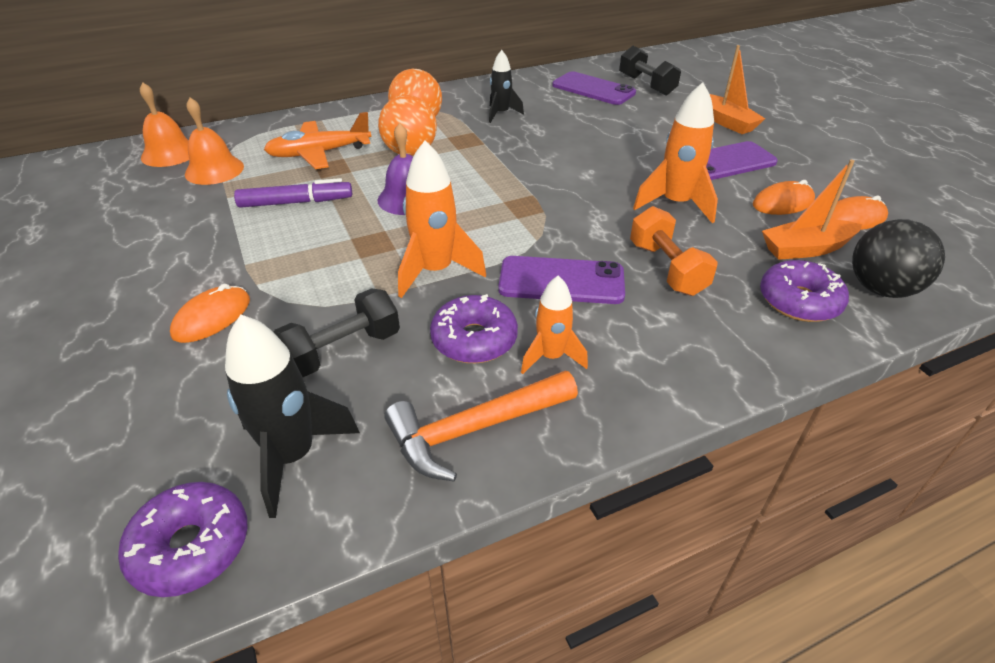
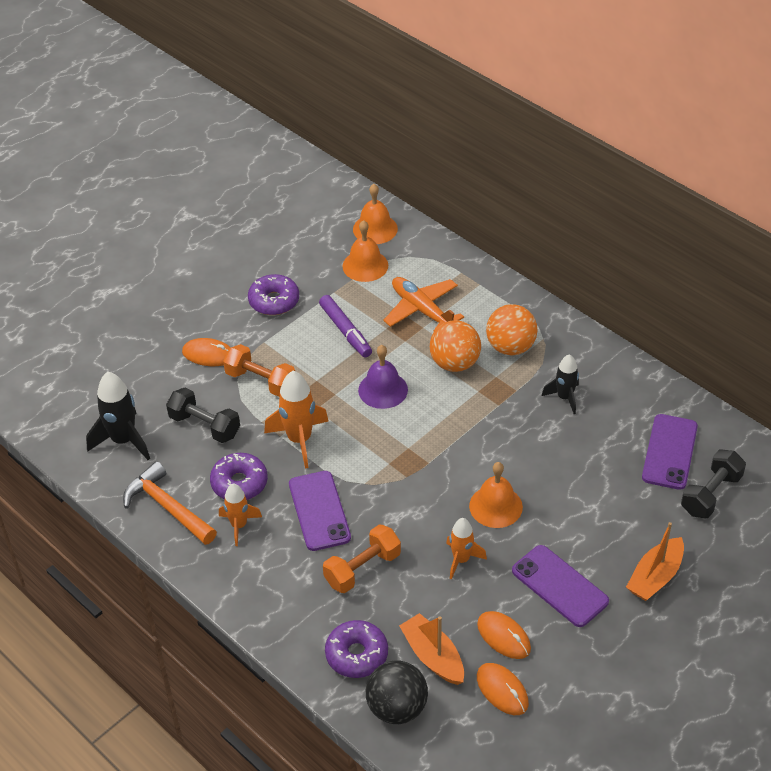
camera: 70 degrees right, 5 degrees up
purple donut [118,482,248,597] -> purple donut moved to [248,274,299,315]
orange rocket [633,82,718,224] -> orange rocket [446,518,487,579], size x0.63
none -> orange dumbbell [223,344,295,397]
none -> orange bell [469,462,523,528]

